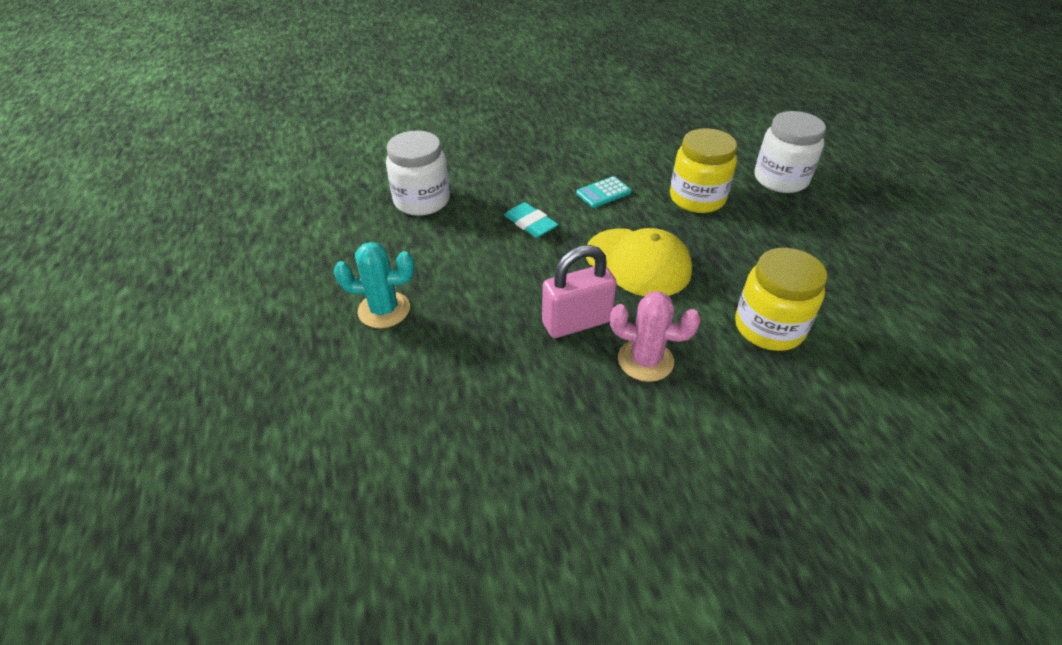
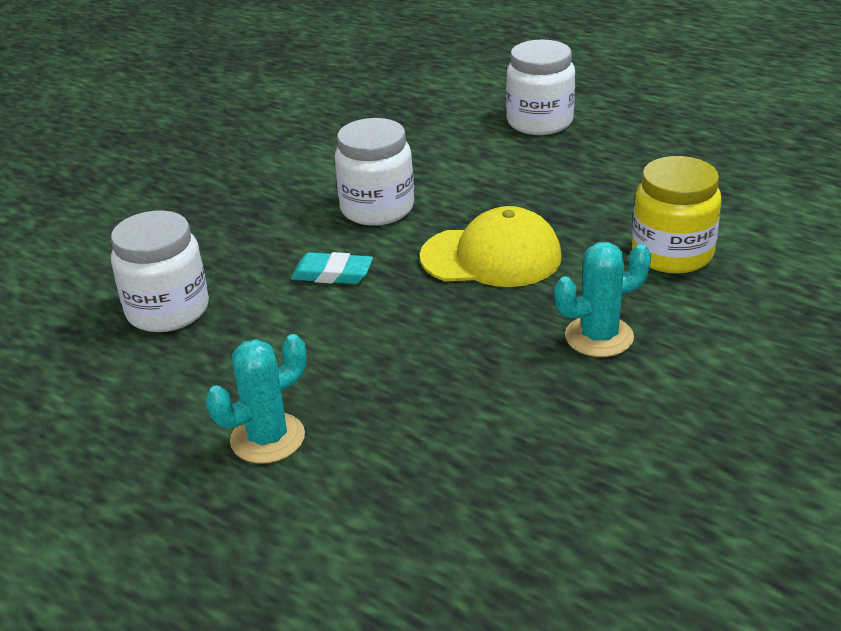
camera: 35 degrees left, 10 degrees down
pink padlock [542,245,617,338] -> none
turquoise calculator [576,176,632,208] -> white jar [334,118,414,226]
pink cactus [610,291,701,382] -> turquoise cactus [554,242,651,357]
yellow jar [670,128,737,213] -> none

